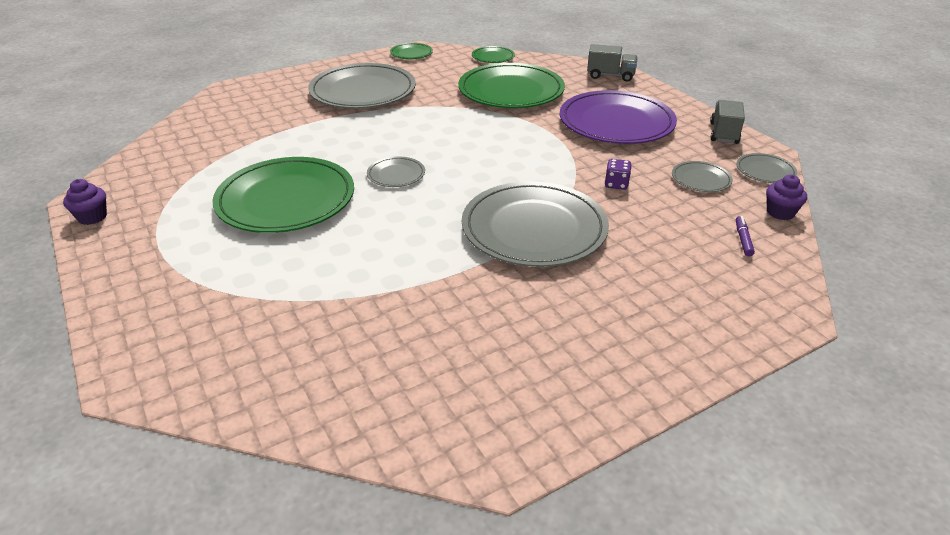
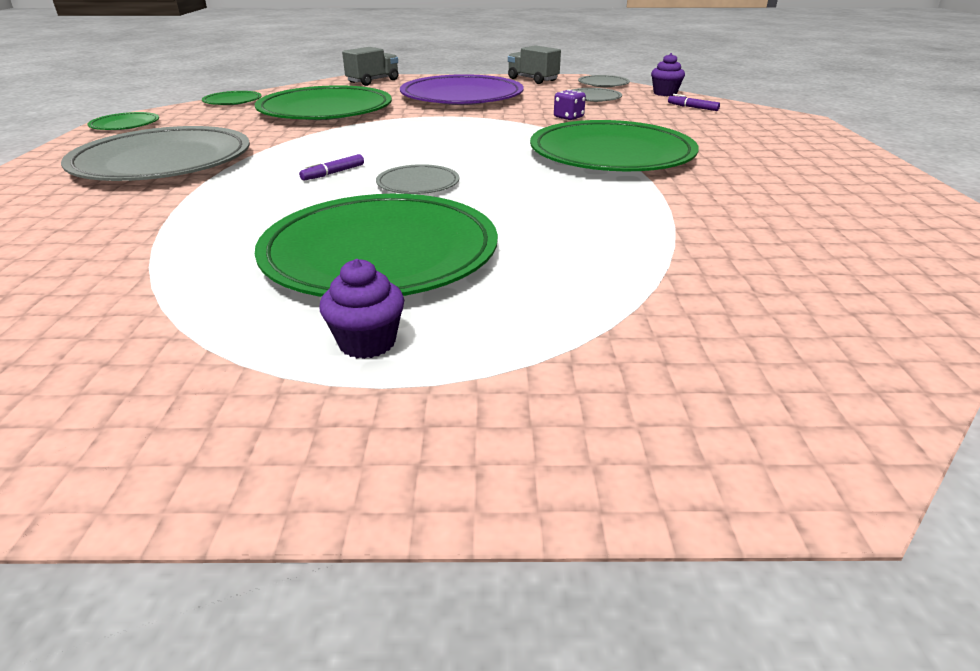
camera: 60 degrees left, 5 degrees down
purple cupcake [63,179,107,225] -> purple cupcake moved to [319,259,404,359]
grey plate [462,181,609,267] -> green plate [530,120,699,171]
none -> purple marker [299,154,364,180]

